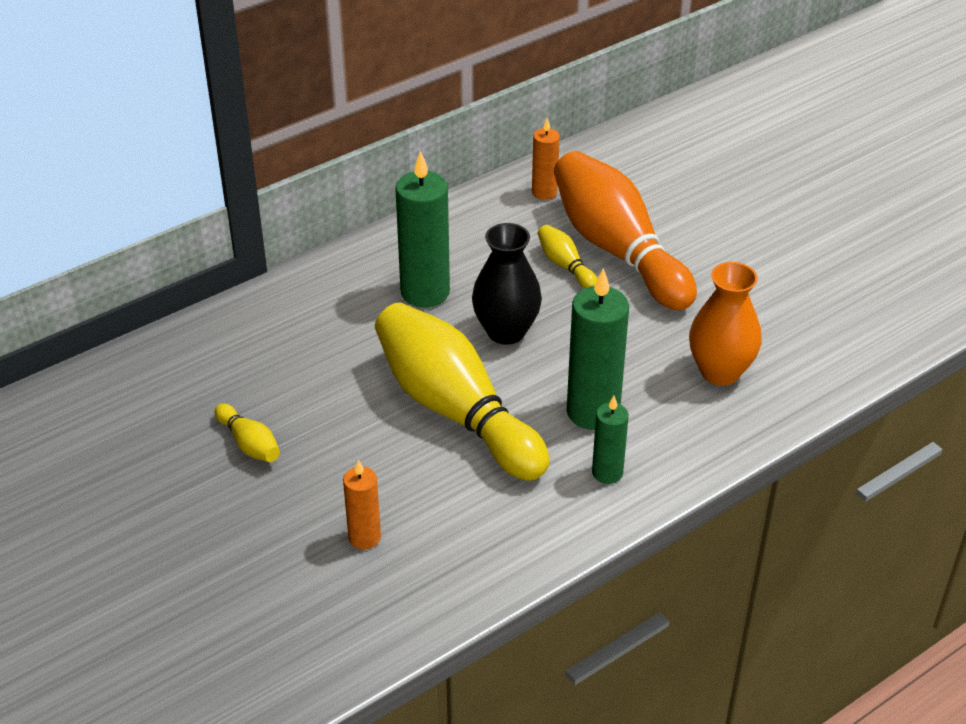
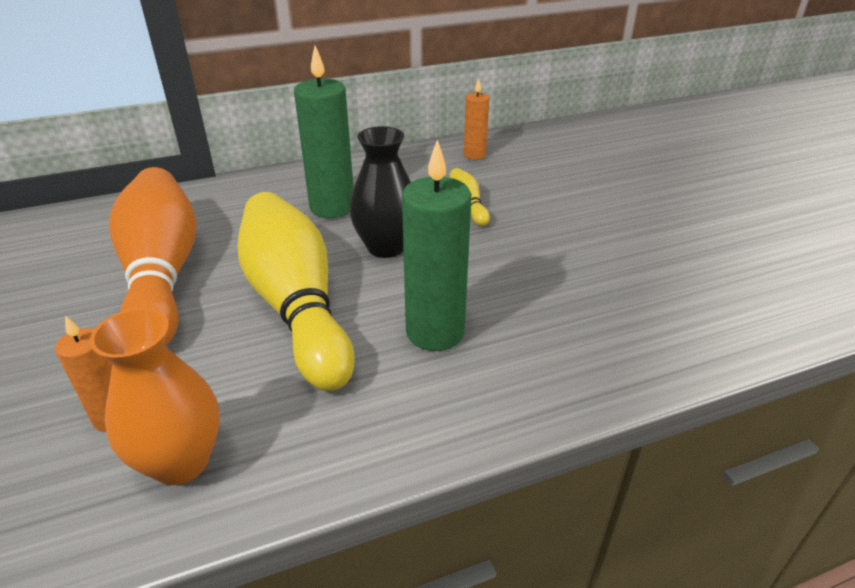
camera: 15 degrees right, 5 degrees down
yellow bowling pin [215,403,280,462] -> none
orange bowling pin [554,151,697,310] -> orange bowling pin moved to [109,167,197,346]
green candle [592,396,629,484] -> none
orange vase [689,262,762,386] -> orange vase moved to [90,308,220,485]

